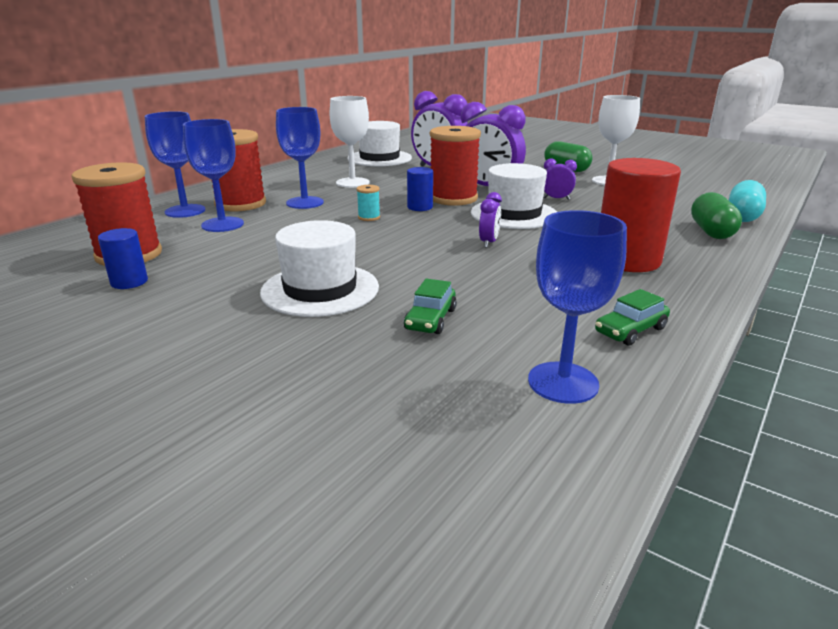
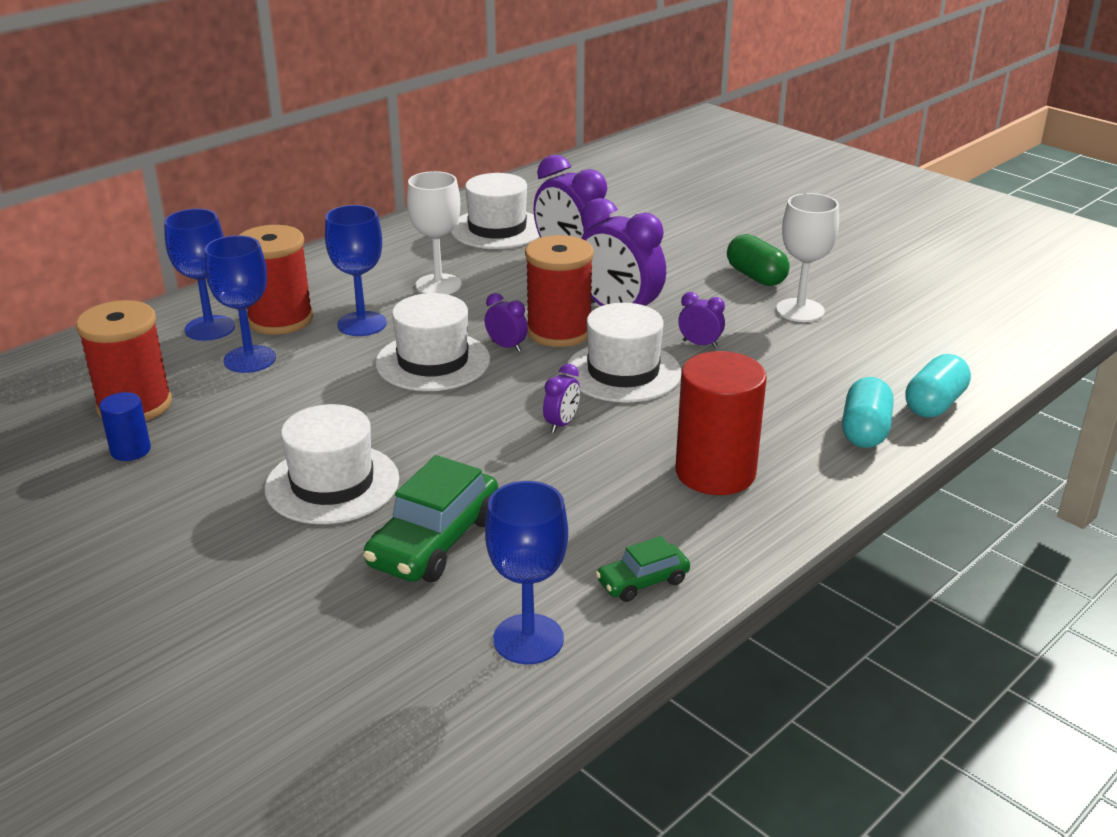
camera: 10 degrees right, 5 degrees up
turquoise spool [357,185,380,221] -> white hat [375,293,490,391]
green car [404,278,457,334] -> green car [363,455,498,582], size x1.84
blue cylinder [407,167,433,211] -> purple clock [485,293,528,352]
green capsule [691,192,742,239] -> turquoise capsule [842,377,894,448]

